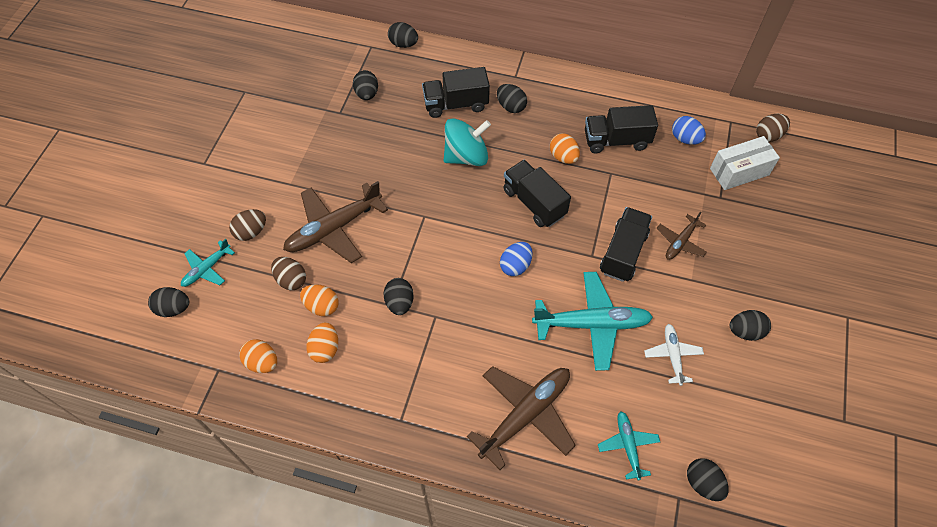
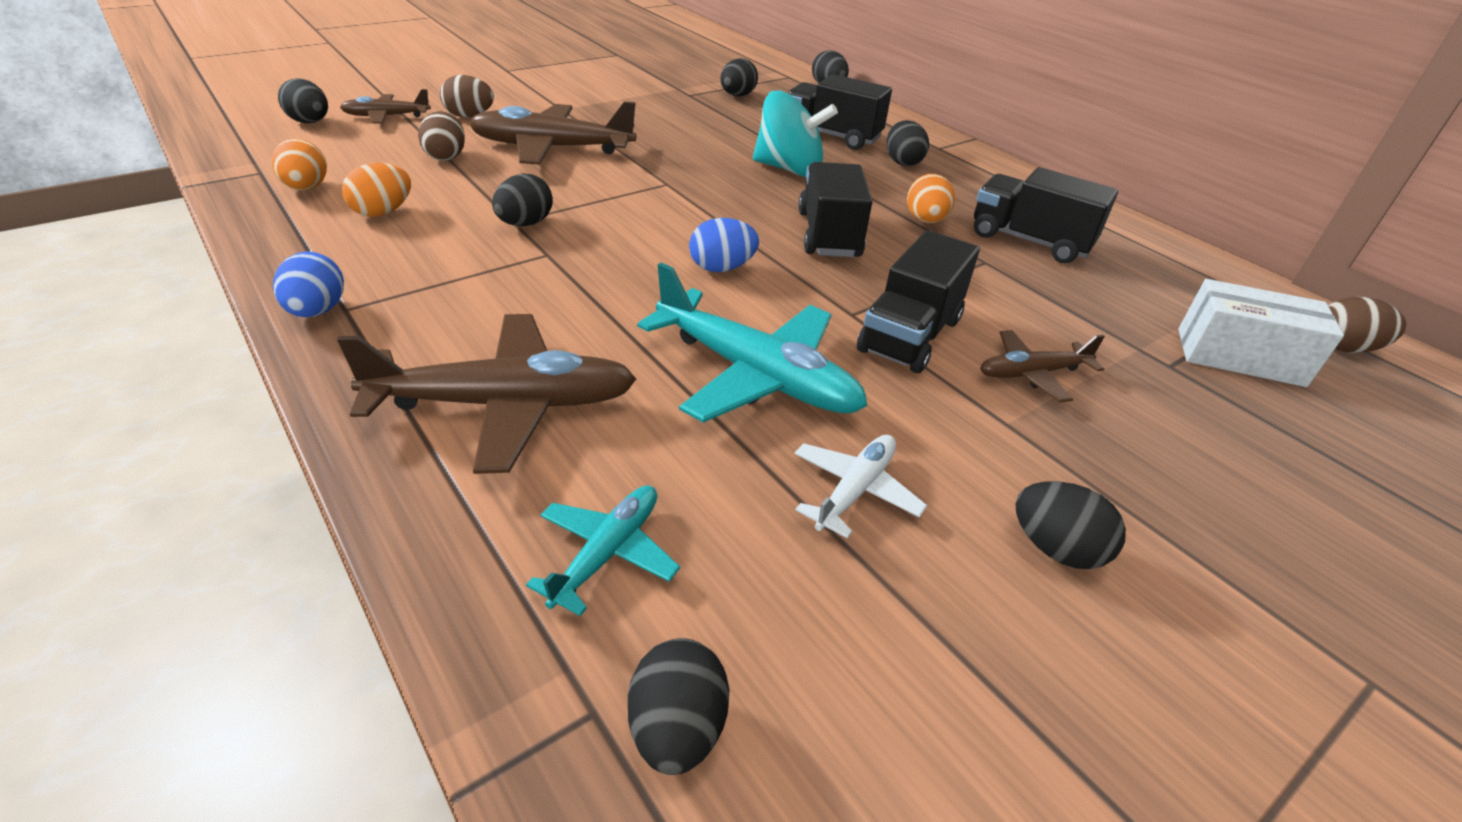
camera: 35 degrees right, 20 degrees down
turquoise plane [181,239,235,287] -> brown plane [340,89,431,124]
orange egg [300,284,339,316] -> none
black truck [600,207,652,282] -> black truck turned 150 degrees clockwise [857,230,980,373]
blue egg [672,116,706,145] -> blue egg moved to [273,251,344,317]

